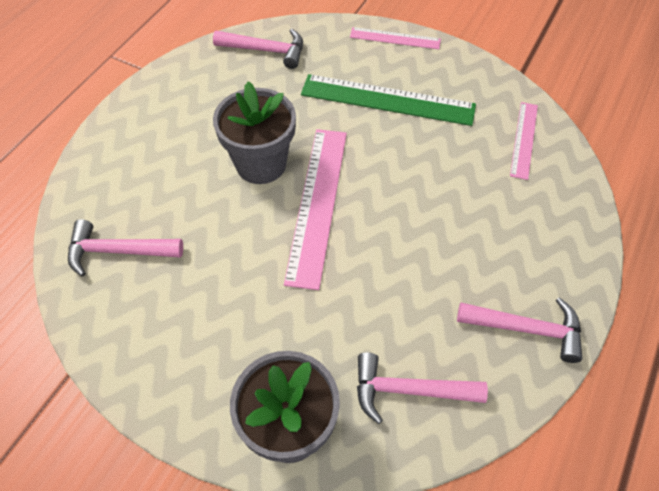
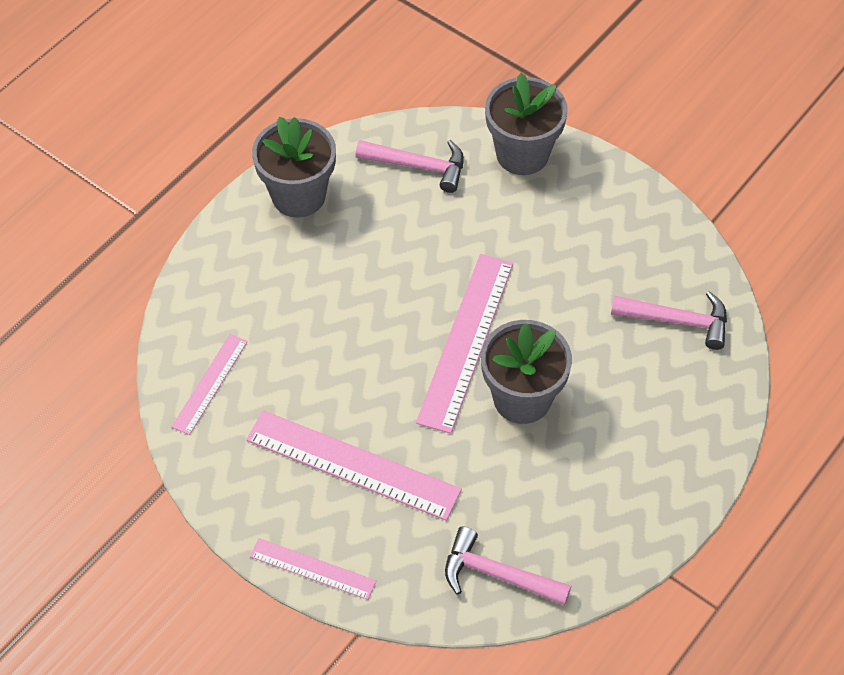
camera: 170 degrees left, 0 degrees up
green ruler [301,74,476,126] -> pink ruler [246,410,462,521]
pink hammer [457,297,582,363] -> grey flower pot [252,116,336,218]

